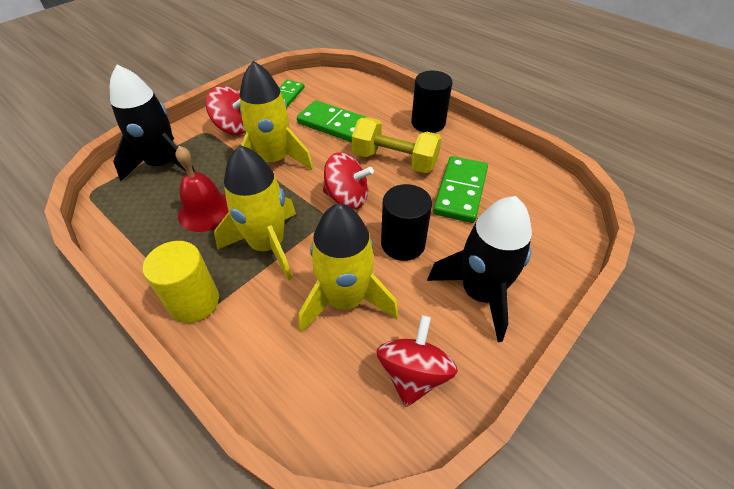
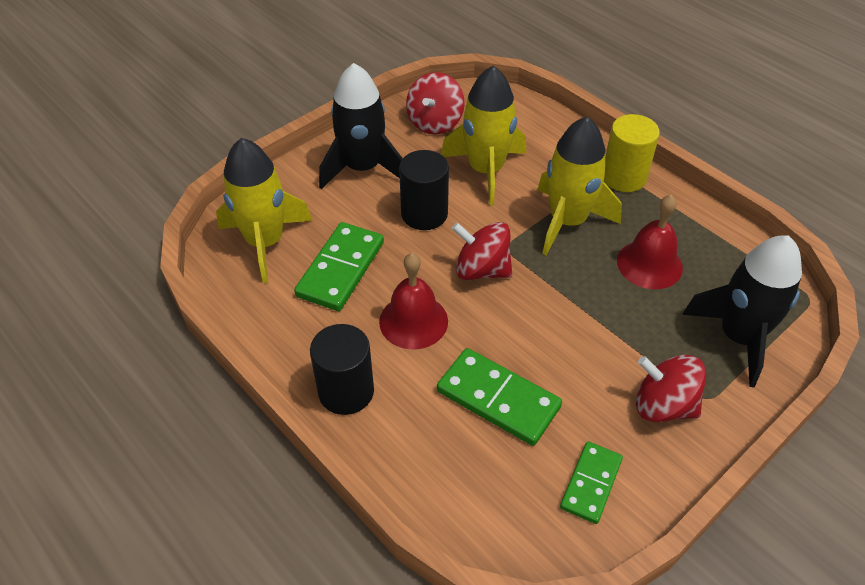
camera: 175 degrees left, 0 degrees up
yellow rocket [240,61,313,170] -> yellow rocket moved to [216,138,312,284]
yellow dumbbell [352,117,442,173] -> red bell [379,253,448,350]

